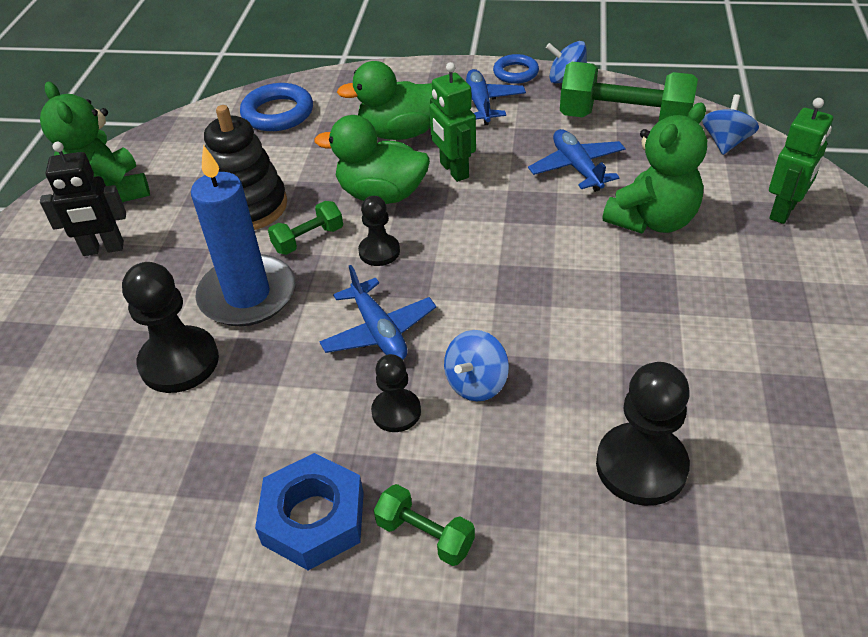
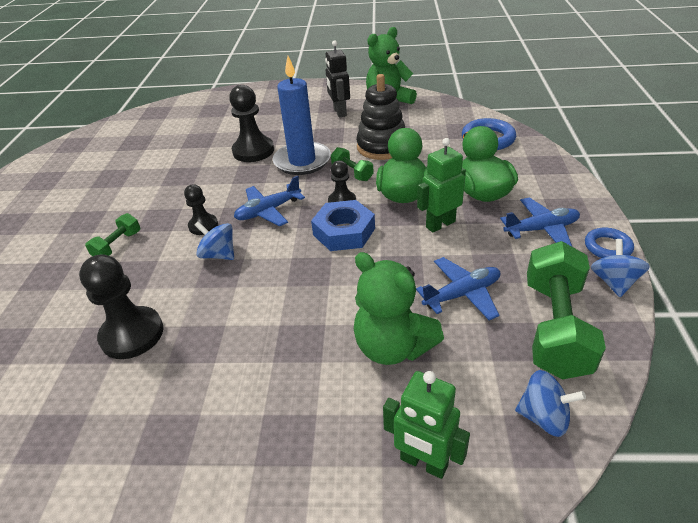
camera: 85 degrees right, 5 degrees down
blue nut [255,453,364,570] -> blue nut moved to [311,200,375,251]

